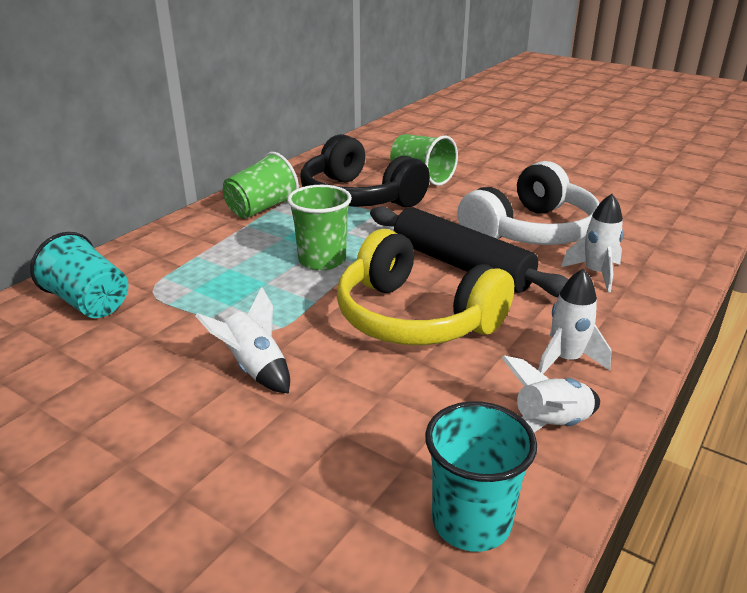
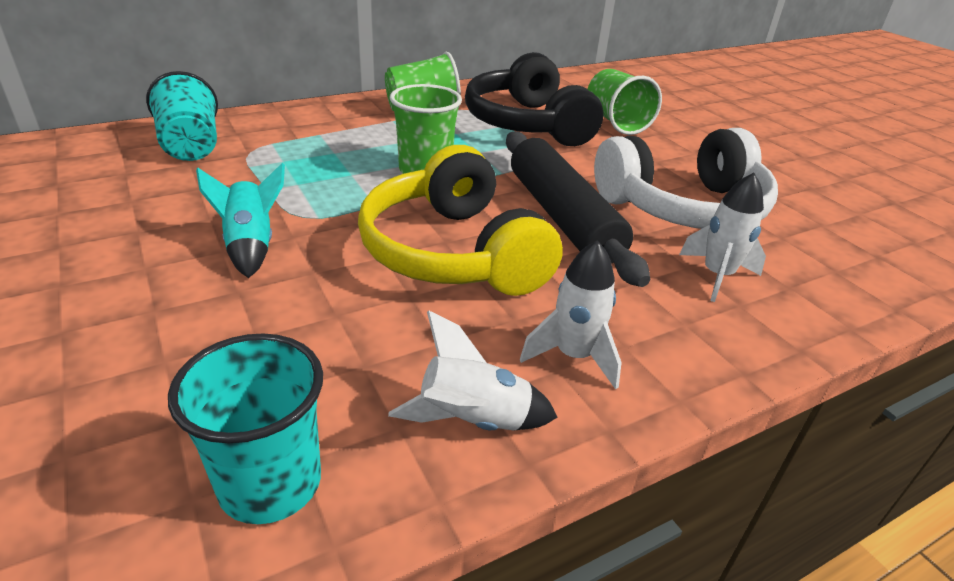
camera: 25 degrees right, 5 degrees up
white rocket [195,287,290,393] -> turquoise rocket [196,163,285,278]

